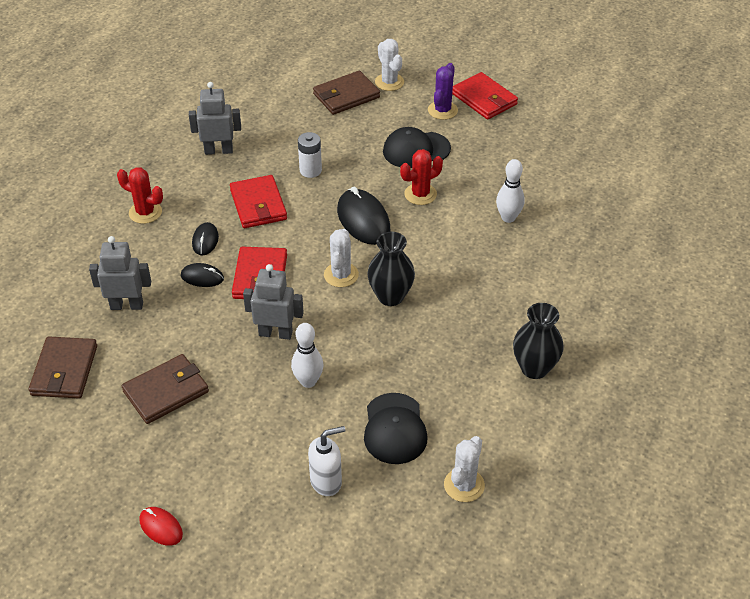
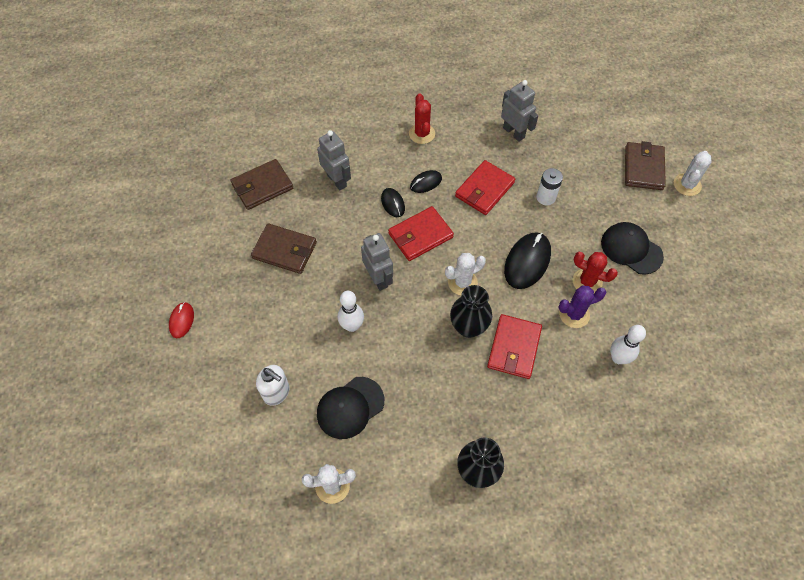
camera: 55 degrees right, 15 degrees up
brown wallet [313,71,380,115] -> brown wallet turned 75 degrees clockwise [625,141,666,190]
purple cactus [428,63,458,120] -> purple cactus moved to [558,285,606,328]
red wallet [452,72,518,120] -> red wallet moved to [487,314,542,379]

